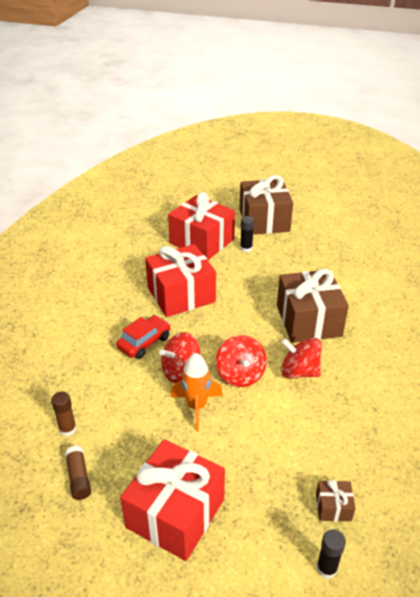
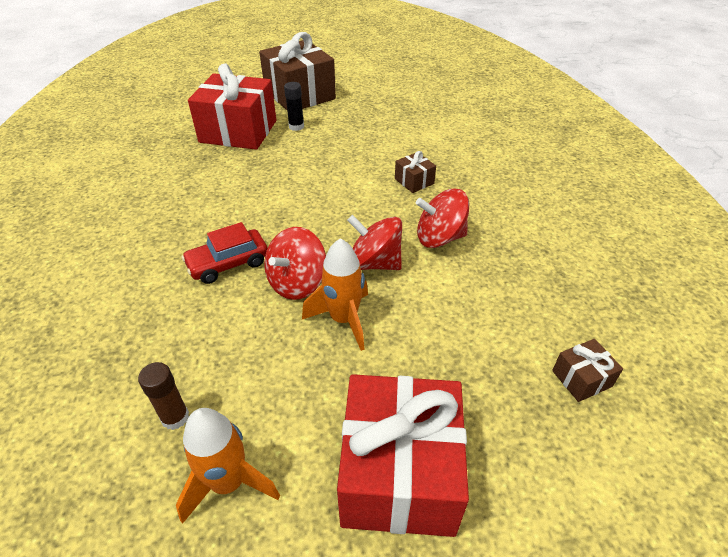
camera: 25 degrees left, 5 degrees up
brown glue stick [65,446,91,500] -> orange rocket [176,408,280,524]
red car [116,315,171,359] -> red car turned 135 degrees counterclockwise [182,222,268,284]
red gift [145,244,216,317] -> none
red spinning top [216,335,267,387] -> red spinning top turned 150 degrees clockwise [347,215,402,270]
brown gift [277,269,349,343] -> brown gift [395,151,436,193], size x0.43
black glue stick [317,529,346,579] -> none

